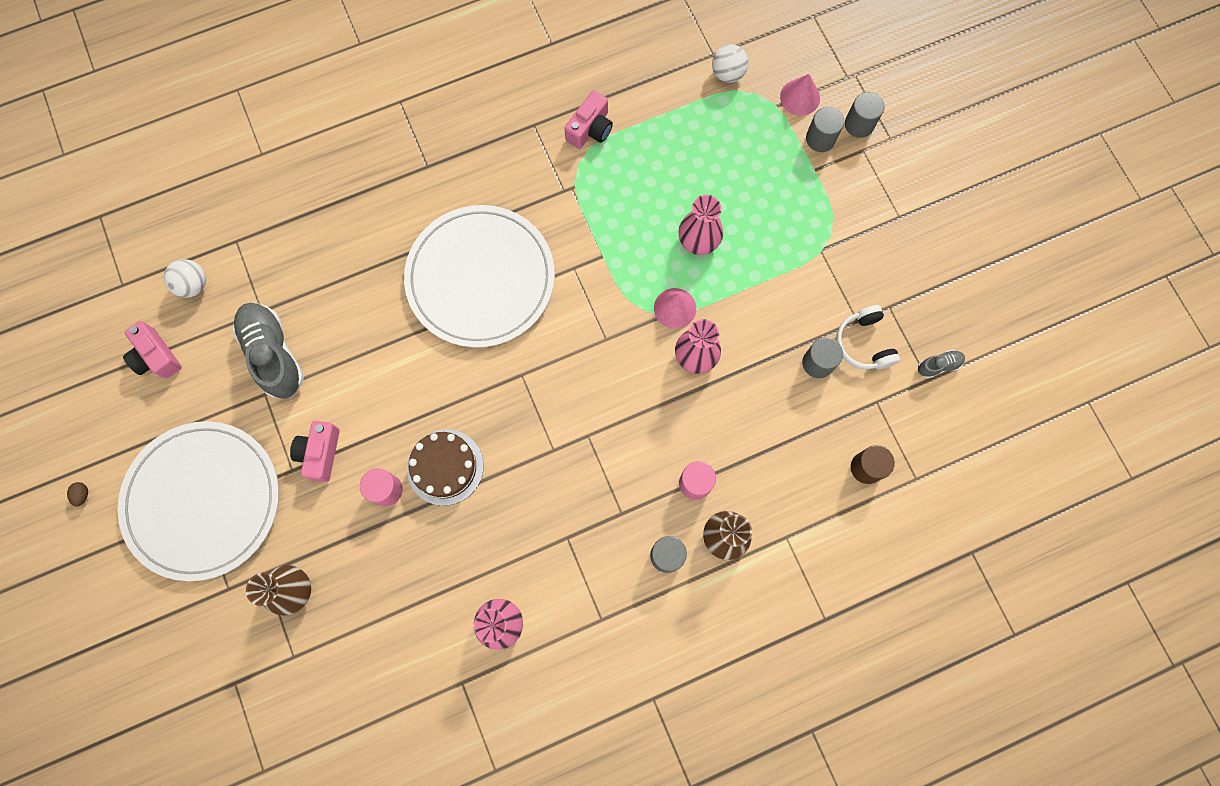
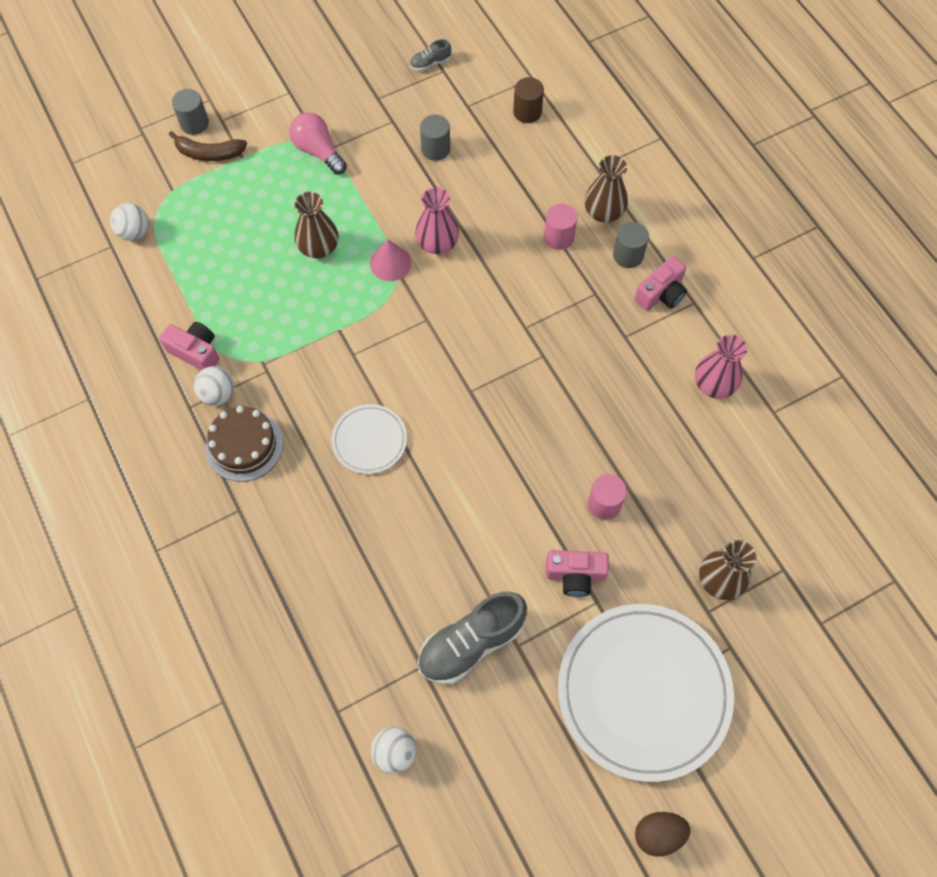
camera: 95 degrees left, 10 degrees down
brown egg [67,482,88,507] -> brown egg [635,812,691,856], size x1.94
pink camera [123,321,181,379] -> pink camera moved to [634,256,687,311]
white plate [404,205,555,348] -> white plate [331,404,407,474], size x0.48
brown cake [407,430,484,506] -> brown cake moved to [206,406,283,482]
pink vase [678,195,723,255] -> brown vase [294,192,339,258]
pink cone [780,74,820,116] -> none
grey cylinder [806,107,844,152] -> brown banana [169,131,247,161]
white headphones [836,305,900,369] -> none
grey shoe [918,349,965,379] -> grey shoe turned 90 degrees counterclockwise [410,39,451,71]
none -> white ball [194,366,234,406]
none -> pink light bulb [289,112,347,175]

